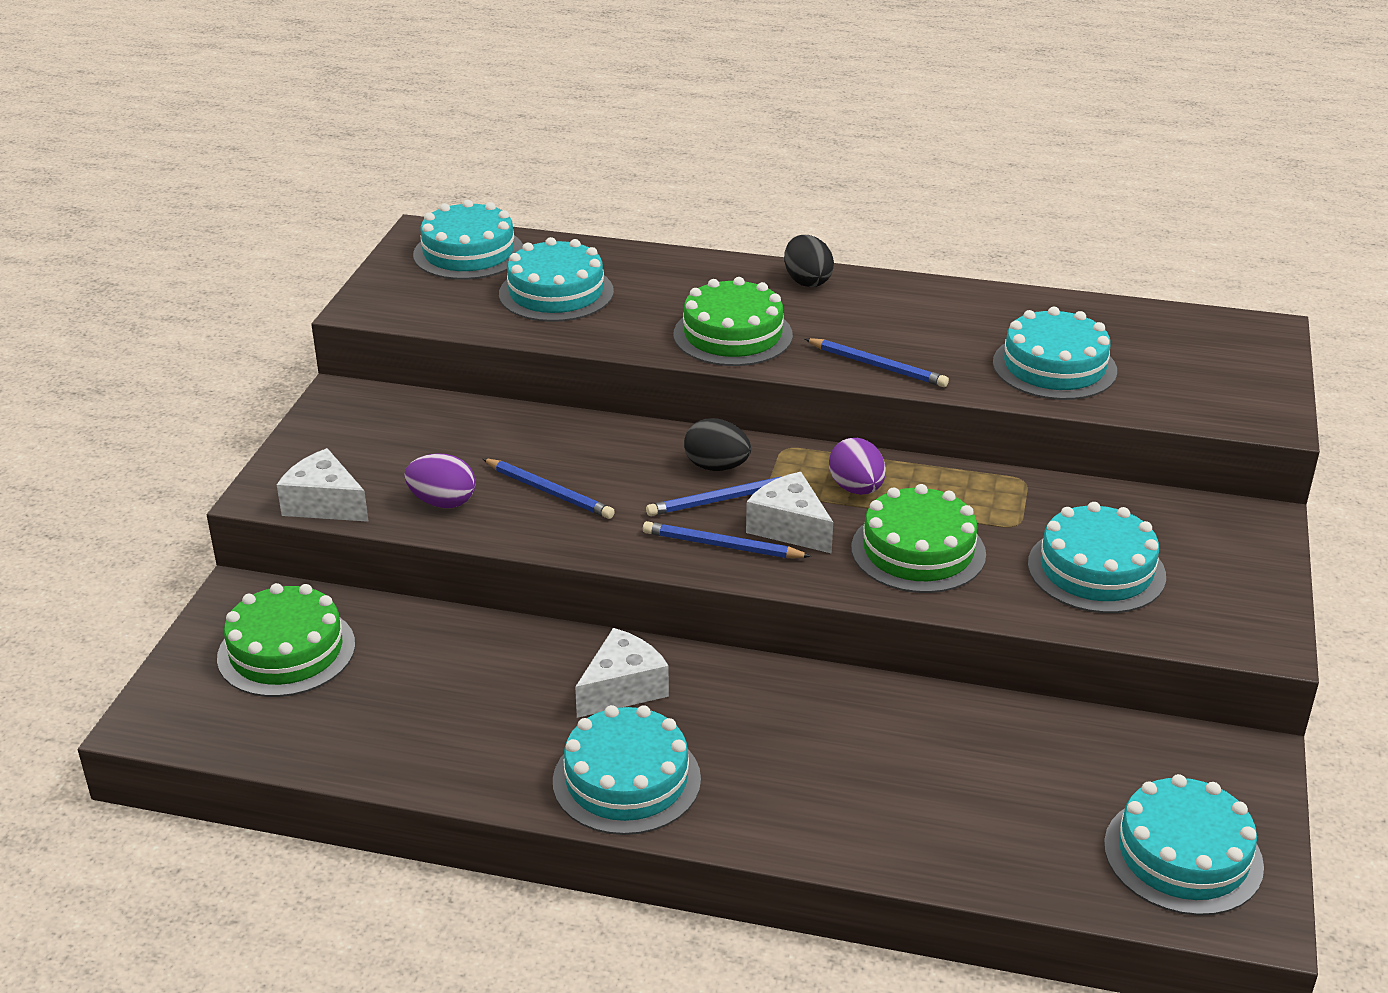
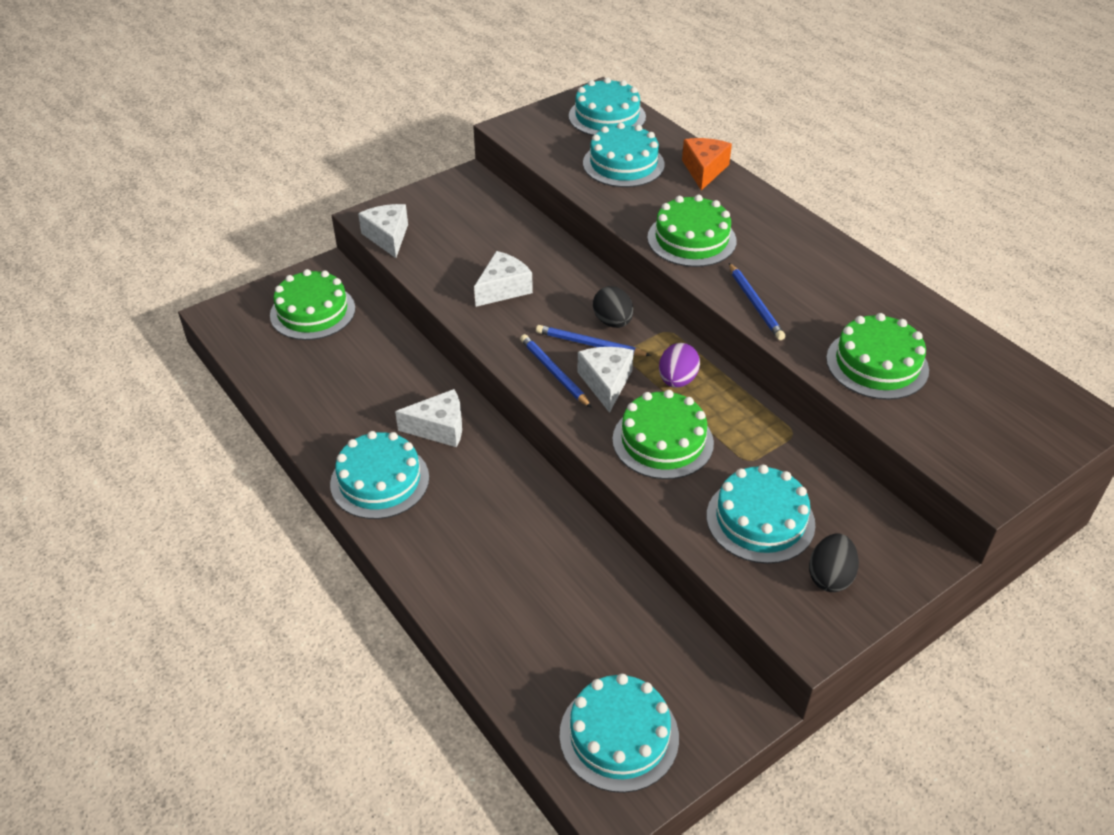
camera: 40 degrees right, 10 degrees up
purple egg [404,453,476,508] -> none
blue pencil [483,459,615,519] -> white cheese [474,251,533,307]
black egg [784,235,834,287] -> black egg moved to [809,533,859,592]
turquoise cake [993,307,1117,400] -> green cake [826,313,929,400]
none -> orange cheese [682,138,732,190]

